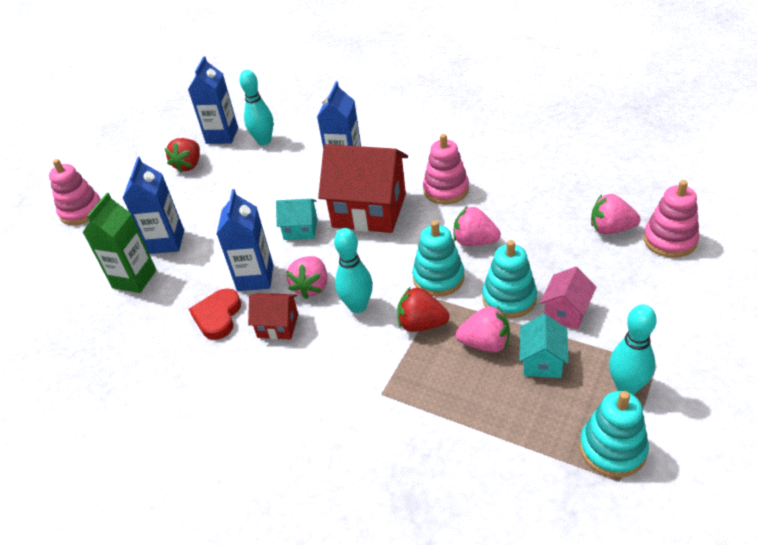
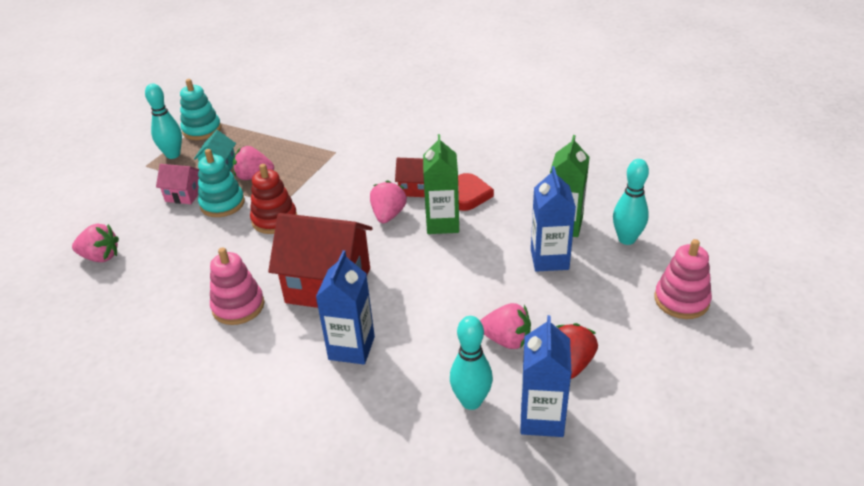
camera: 175 degrees right, 5 degrees down
blue carton [216,189,273,291] -> green carton [423,134,459,234]
turquoise house [276,199,318,240] -> none
turquoise bowling pin [334,228,373,313] -> turquoise bowling pin moved to [613,159,649,245]
red strawberry [397,287,450,332] -> none
turquoise stacking toy [412,221,465,297] -> red stacking toy [250,164,297,234]
pink strawberry [453,206,501,246] -> pink strawberry moved to [480,303,531,349]
pink house [540,267,596,330] -> pink house turned 75 degrees clockwise [156,164,199,204]
pink stacking toy [643,180,700,258] -> none

